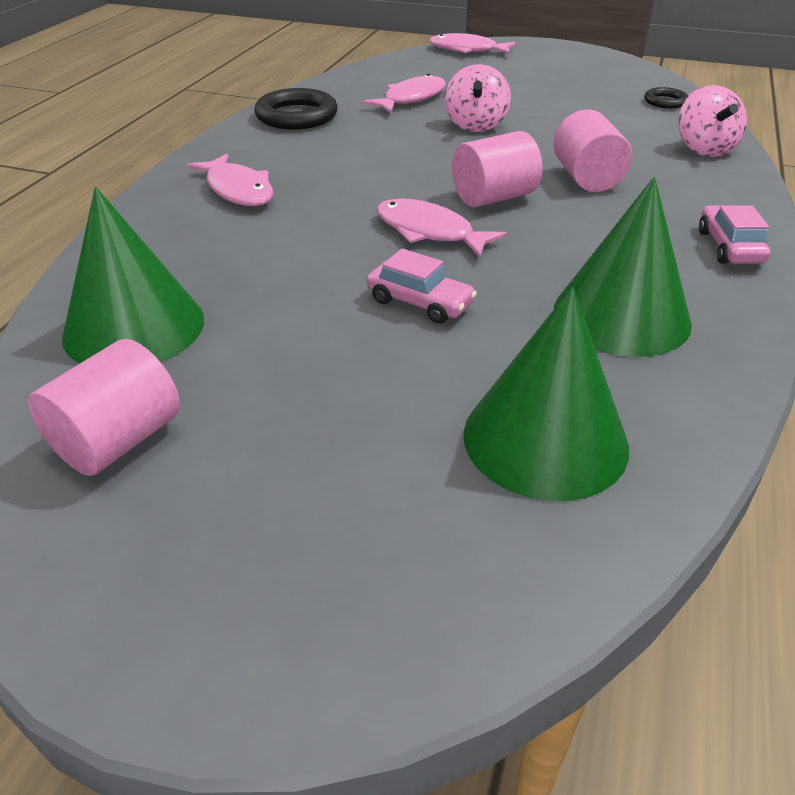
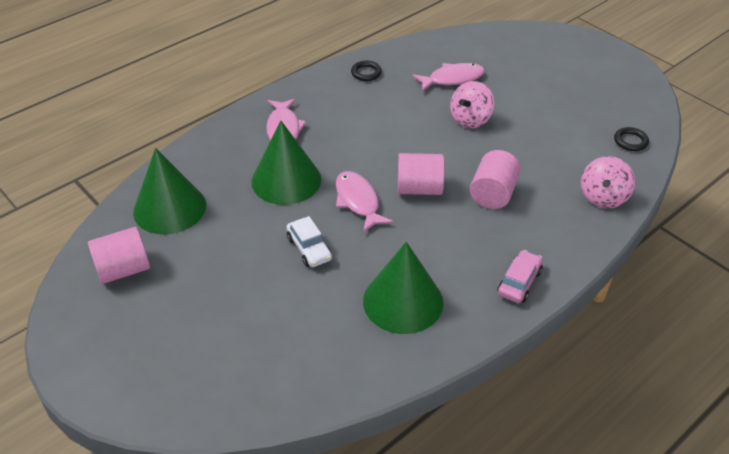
camera: 30 degrees right, 5 degrees up
black ring [255,88,338,130] -> black ring [351,61,382,81], size x0.54
pink car [367,248,477,324] -> white car [286,216,332,267]
pink fish [429,33,516,54] -> none
green cone [463,287,629,501] -> green cone moved to [252,121,321,205]

